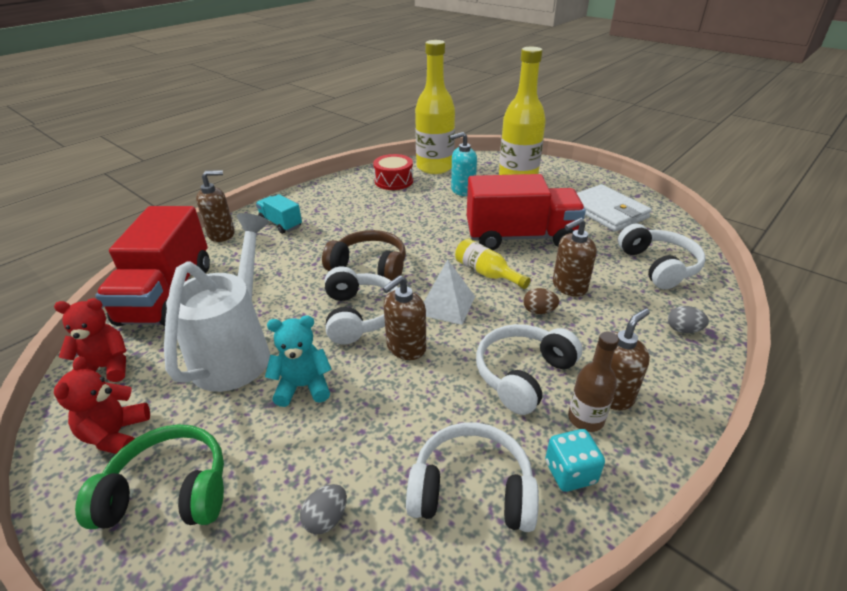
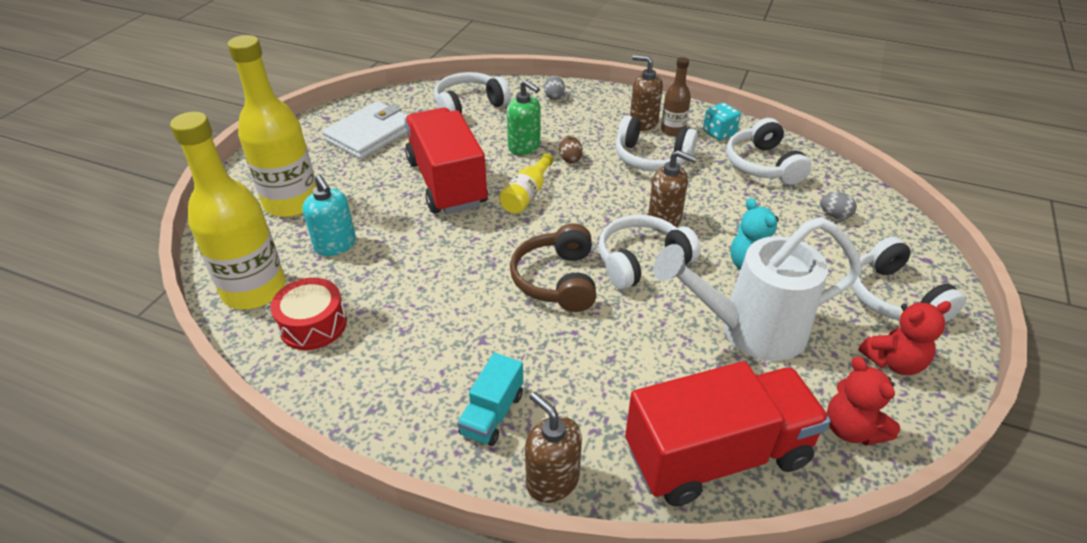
camera: 110 degrees left, 5 degrees up
green headphones [75,424,224,529] -> white headphones [851,237,966,322]
white pyramid [424,259,475,325] -> none
brown soap dispenser [553,218,597,297] -> green soap dispenser [507,80,541,155]

